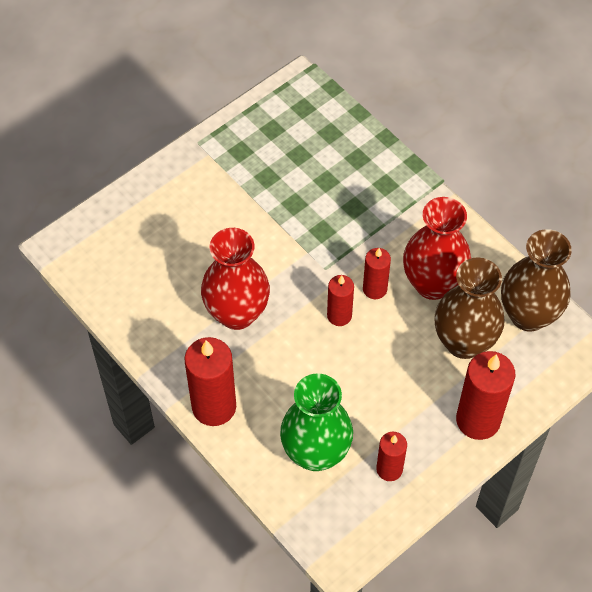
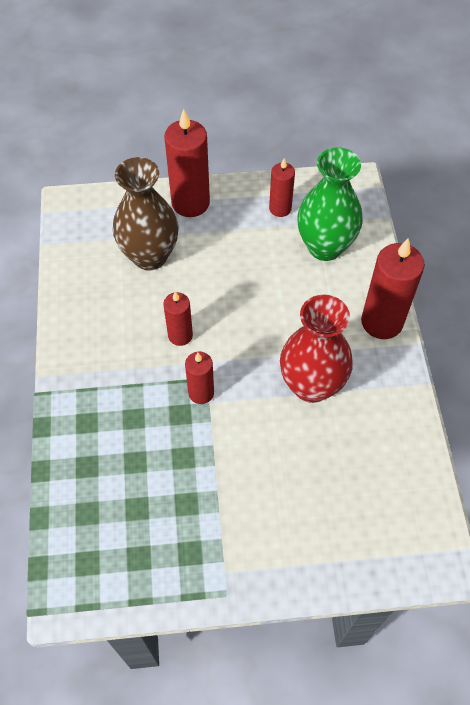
camera: 145 degrees left, 0 degrees up
red candle [327,275,354,326] -> red candle moved to [185,352,214,404]
red vase [403,197,471,300] -> none
brown vase [501,229,572,332] -> none

